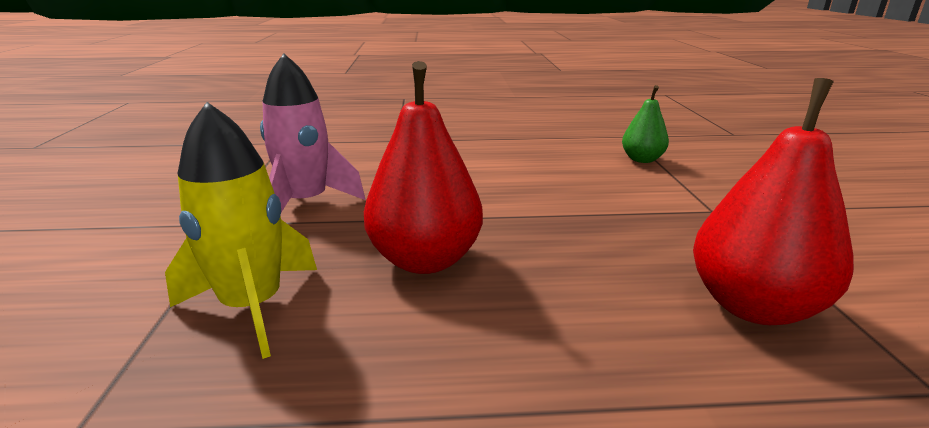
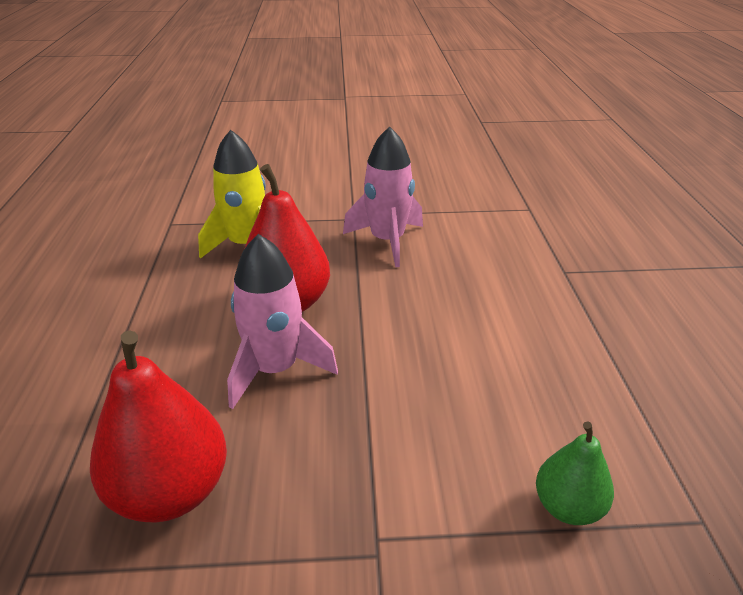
camera: 90 degrees right, 10 degrees up
none -> pink rocket [227,234,338,409]

